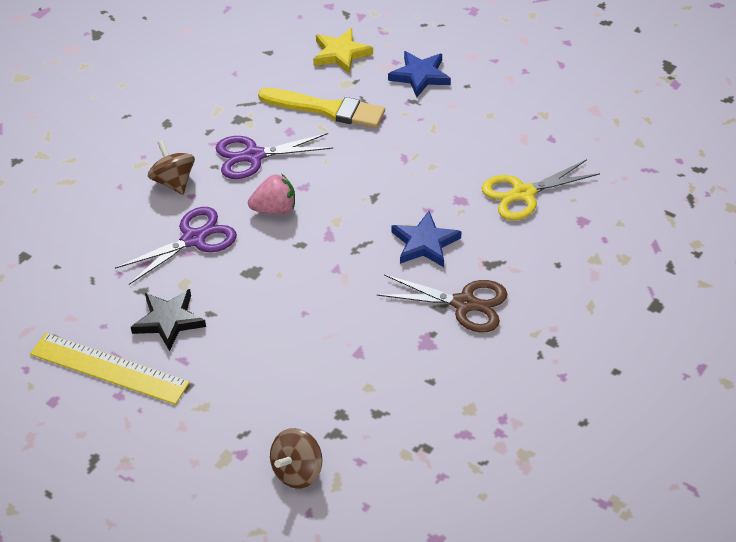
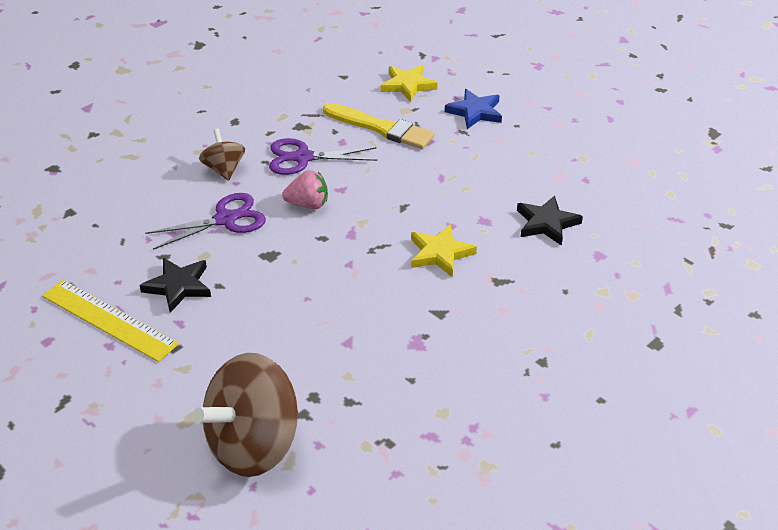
camera: 10 degrees right, 5 degrees down
brown spinning top [270,428,322,489] -> brown spinning top [193,353,299,477], size x1.95
brown scissors [377,274,508,333] -> none
blue star [392,211,462,267] -> yellow star [411,224,477,277]
yellow scissors [482,159,600,220] -> black star [517,196,583,246]

